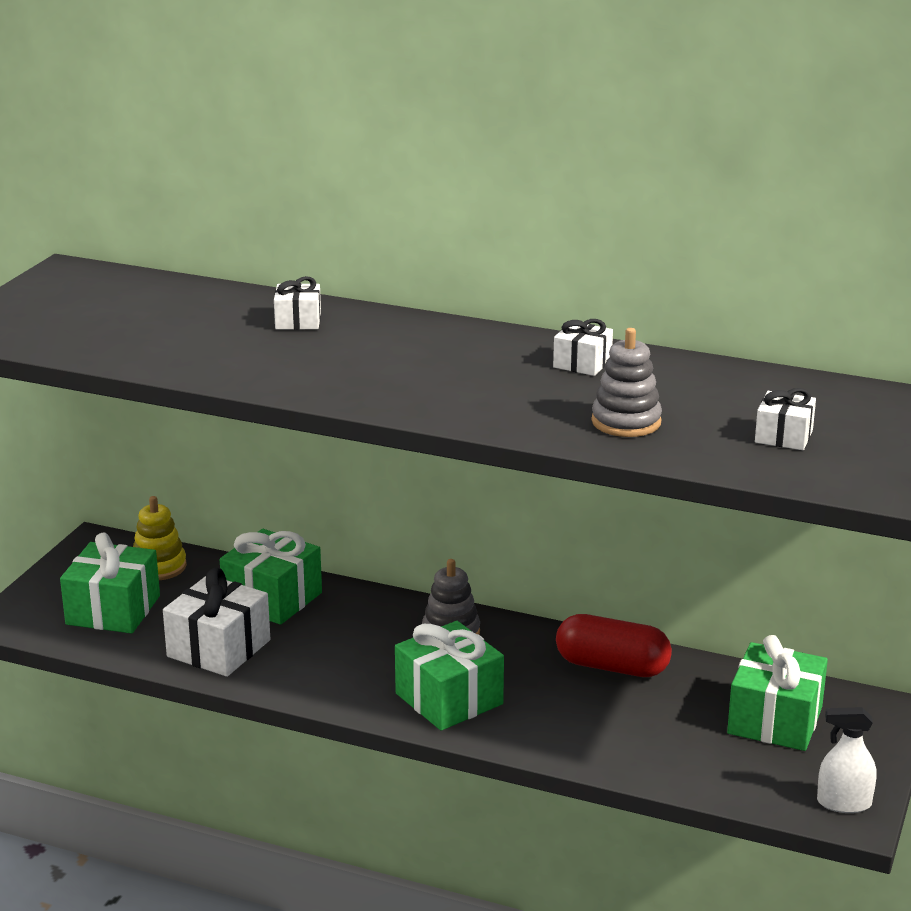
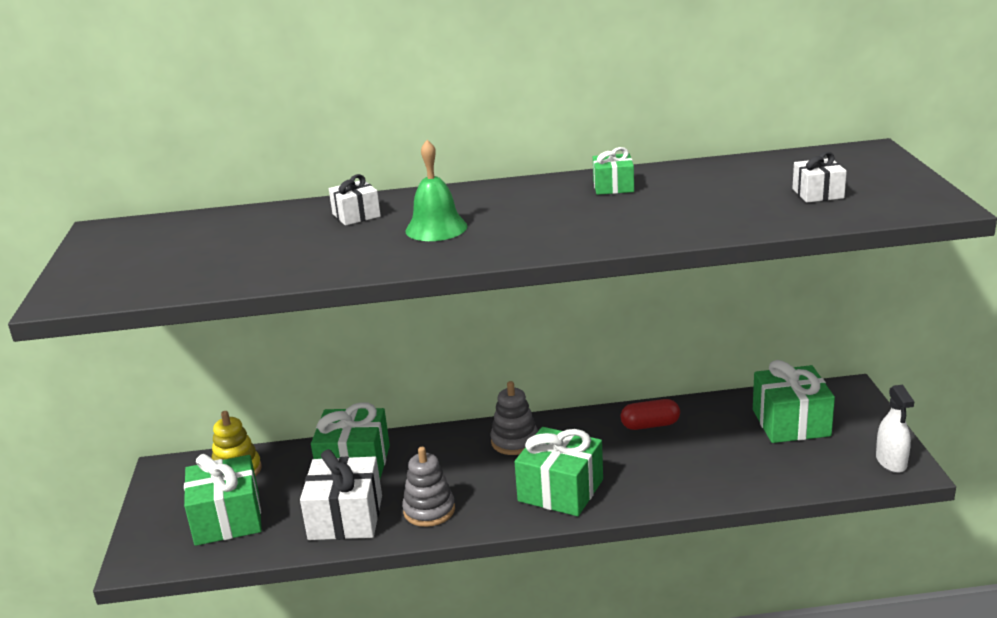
camera: 25 degrees left, 0 degrees up
white gift [553,319,613,376] -> green gift [593,147,634,195]
red capsule [556,614,672,677] -> red capsule [621,399,680,430], size x0.65
grey stacking toy [591,328,662,437] -> grey stacking toy moved to [402,447,455,527]
white spray bottle [817,707,877,813] -> white spray bottle turned 75 degrees counterclockwise [876,385,914,473]
none -> green bell [405,140,468,241]

